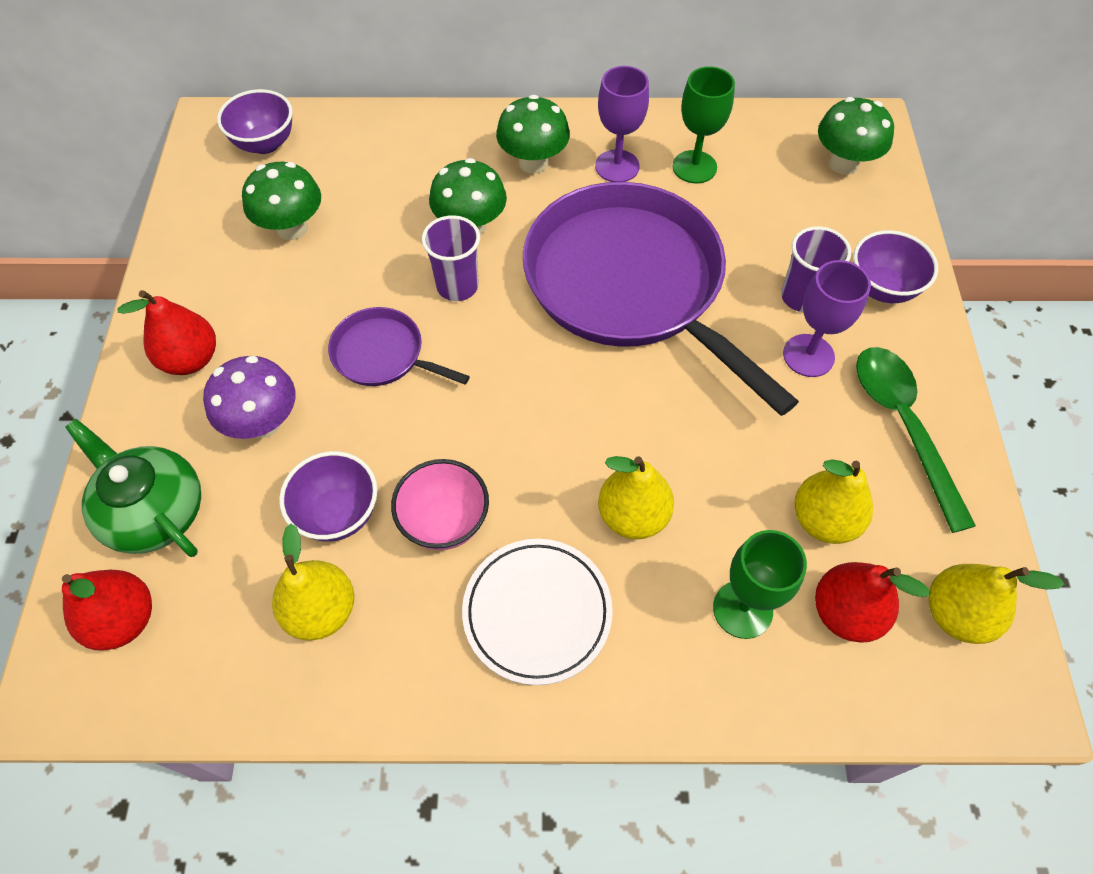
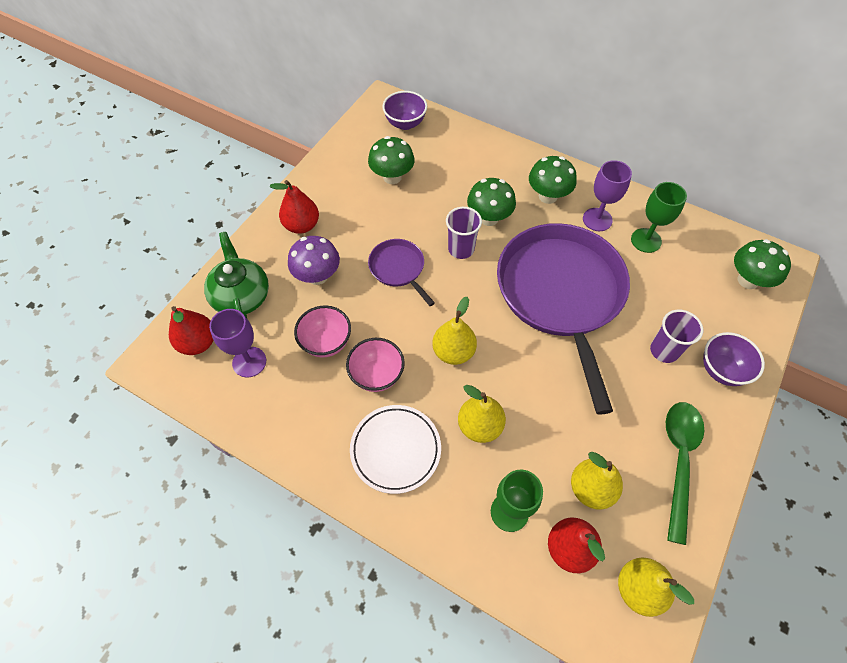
camera: 30 degrees right, 0 degrees up
yellow pear [272,524,354,641] -> yellow pear moved to [432,297,477,365]
purple bowl [279,451,377,542] -> pink bowl [294,305,351,357]
purple goblet [783,260,871,377] -> purple goblet moved to [209,309,266,378]

